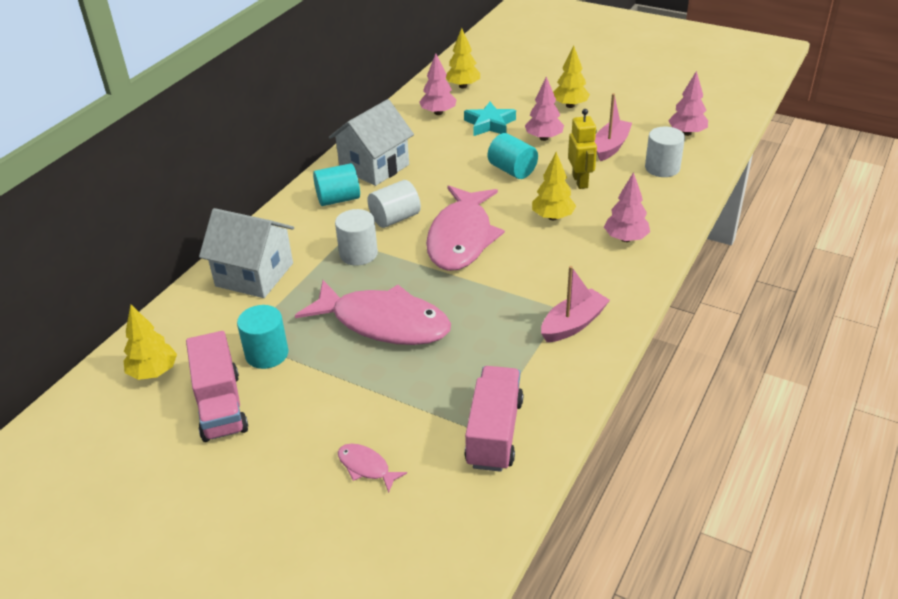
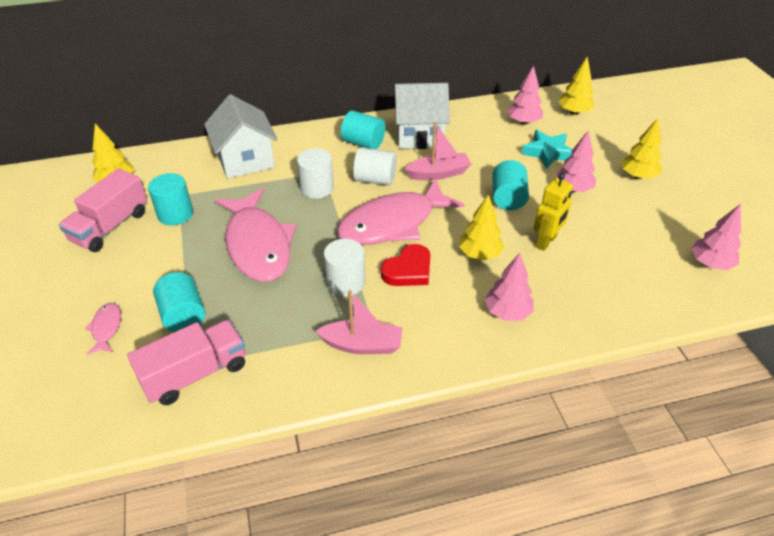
camera: 45 degrees right, 5 degrees up
pink boat [594,93,632,161] -> pink boat moved to [405,122,471,180]
white cylinder [645,127,685,177] -> white cylinder moved to [324,239,365,296]
none -> turquoise cylinder [153,272,205,332]
none -> red heart [381,244,430,286]

